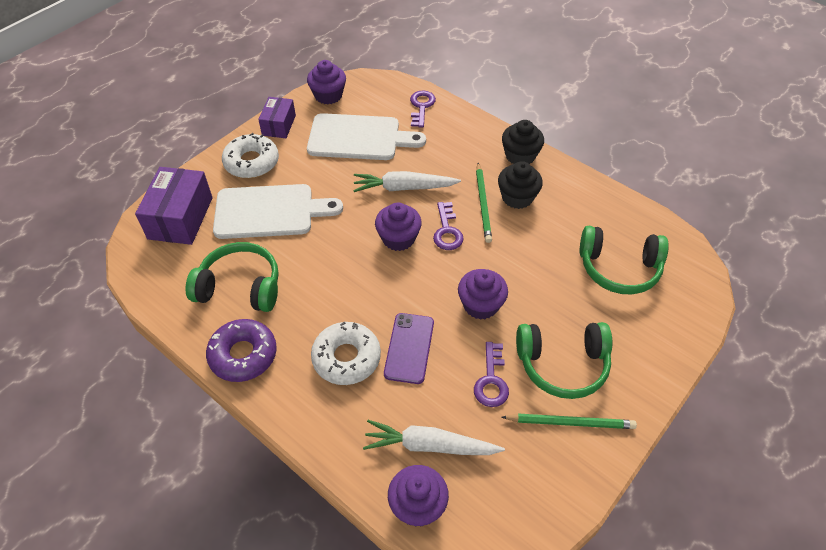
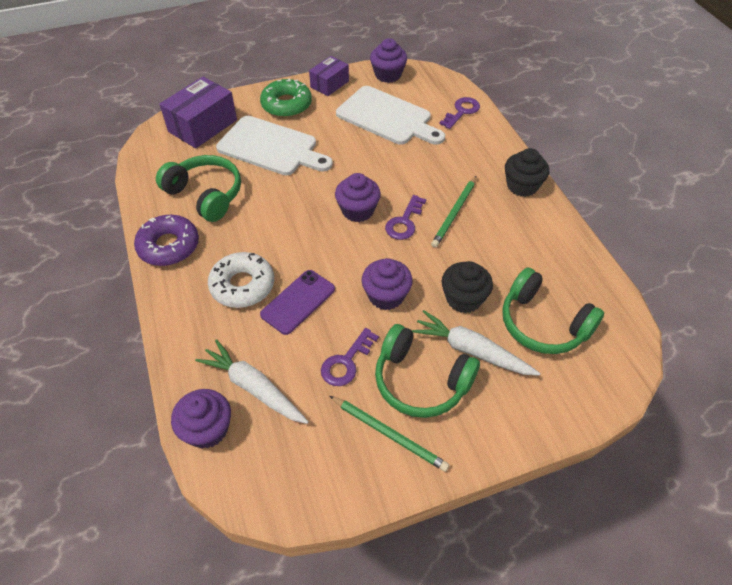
camera: 30 degrees right, 0 degrees up
white donut [222,133,279,178] -> green donut [260,78,312,117]
white carrot [353,171,461,192] -> white carrot moved to [412,310,540,376]
black cupcake [498,161,543,209] -> black cupcake moved to [441,261,493,313]

